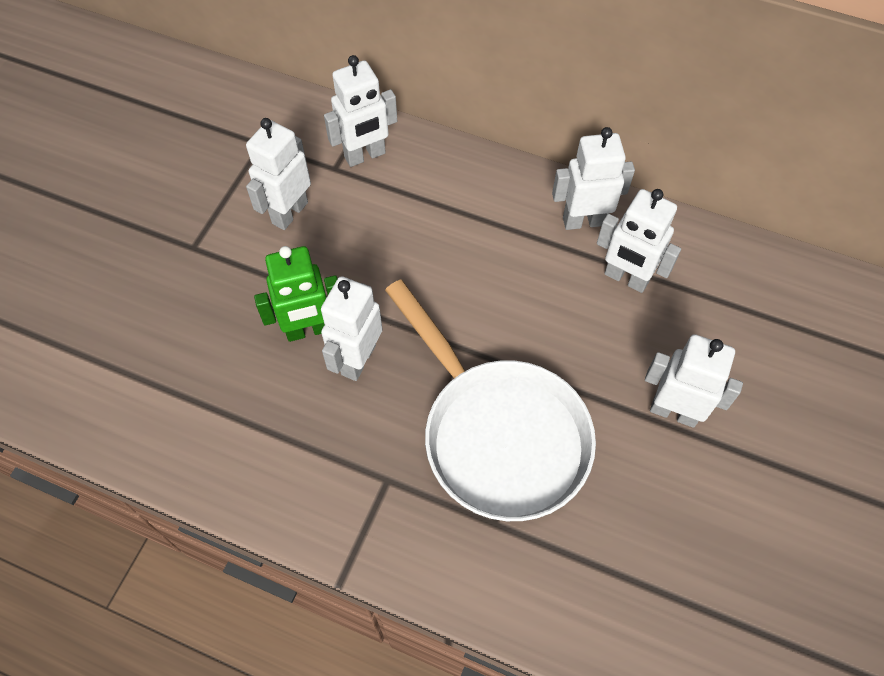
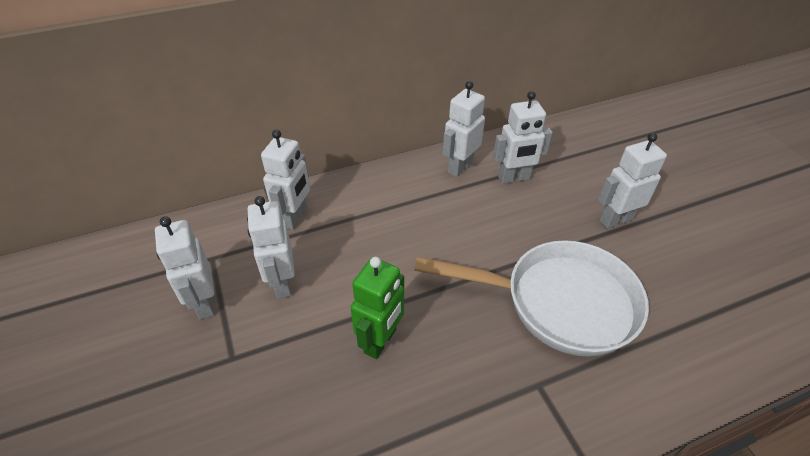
camera: 45 degrees left, 15 degrees down
white robot [321,276,383,381] -> white robot moved to [155,216,214,319]

